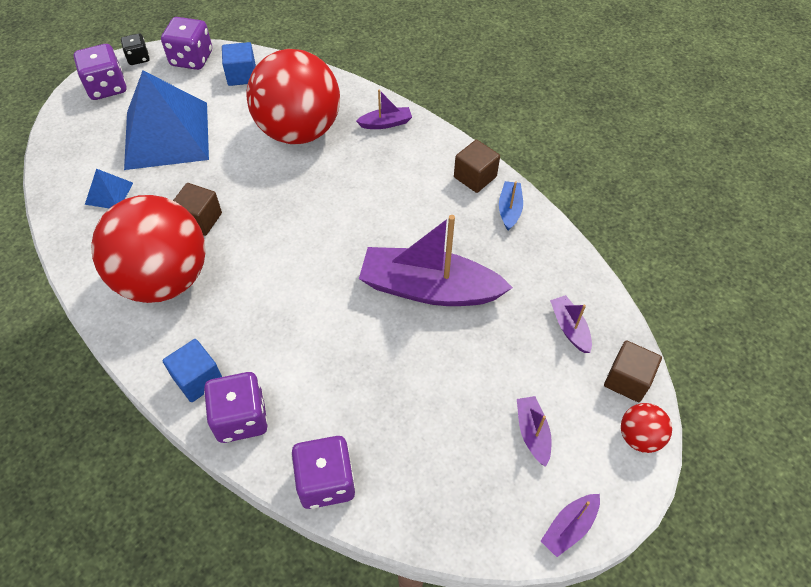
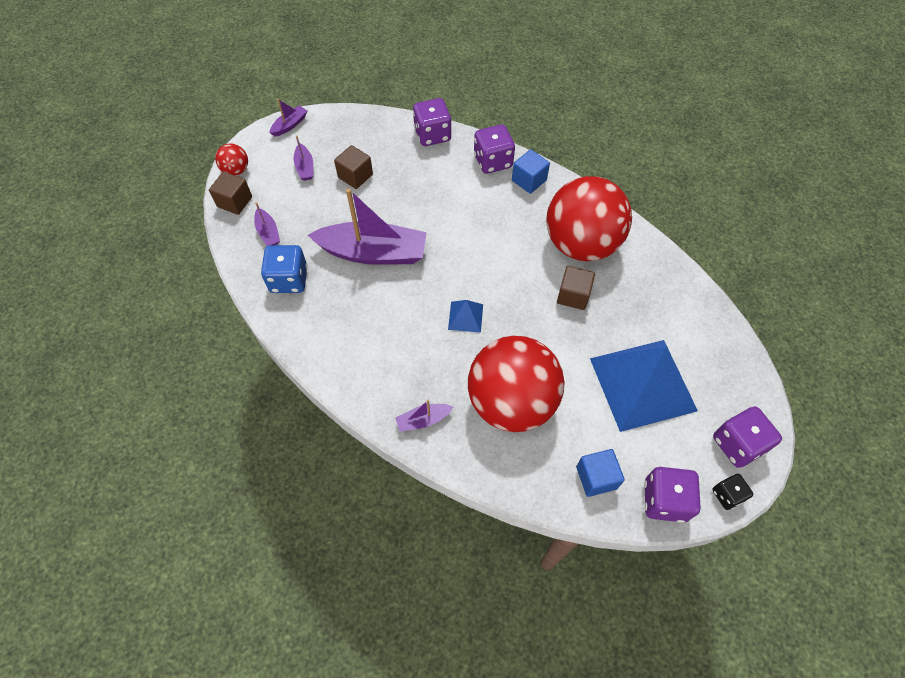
camera: 175 degrees right, 5 degrees up
blue pyramid [85,169,133,209] -> blue pyramid moved to [448,300,483,333]
brown cube [454,140,500,193] -> brown cube moved to [334,145,373,189]
blue boat [499,181,523,231] -> none
none -> blue dice [261,245,307,293]

